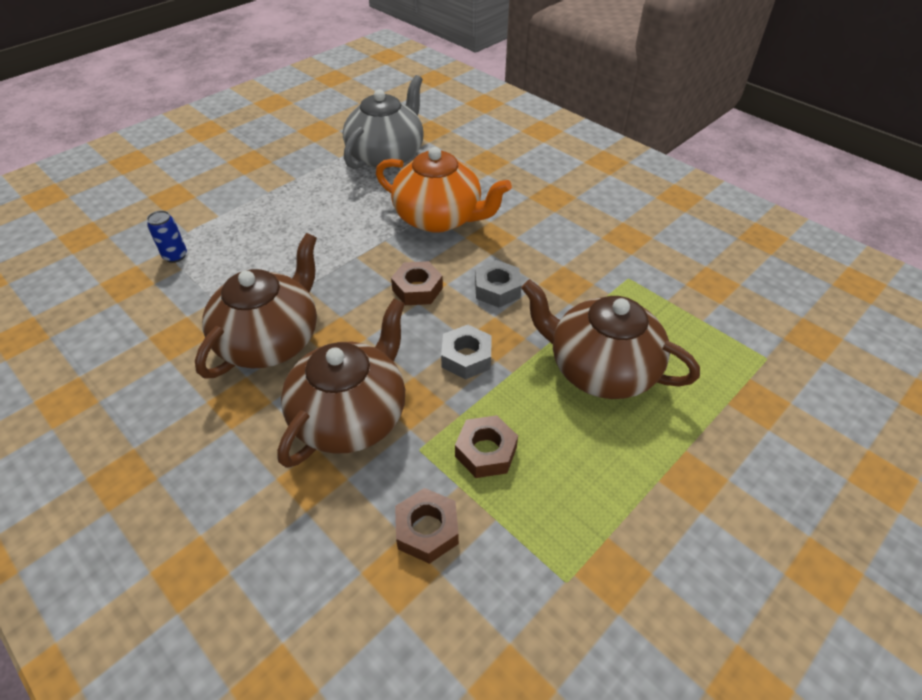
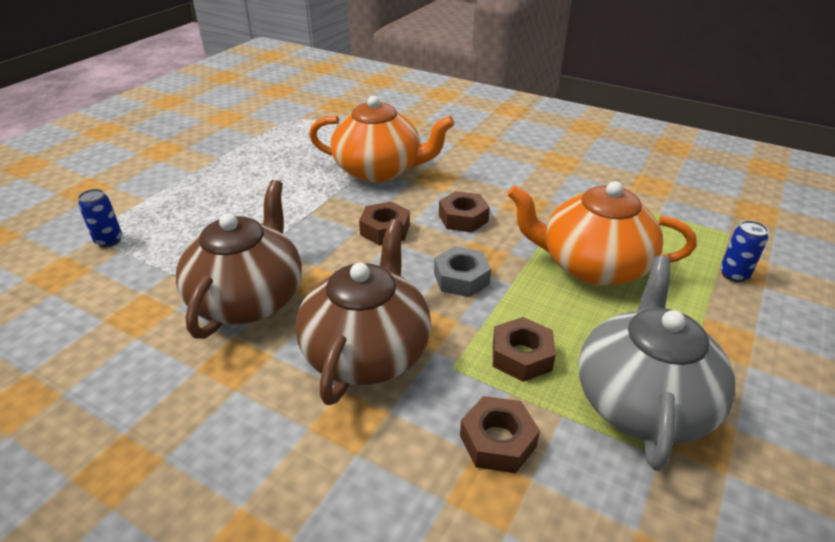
camera: 15 degrees left, 10 degrees down
grey teapot [343,75,423,169] -> grey teapot moved to [578,256,735,471]
grey nut [475,260,522,308] -> brown nut [439,191,490,232]
brown teapot [521,279,700,399] -> orange teapot [507,181,697,286]
none -> blue can [720,220,768,282]

